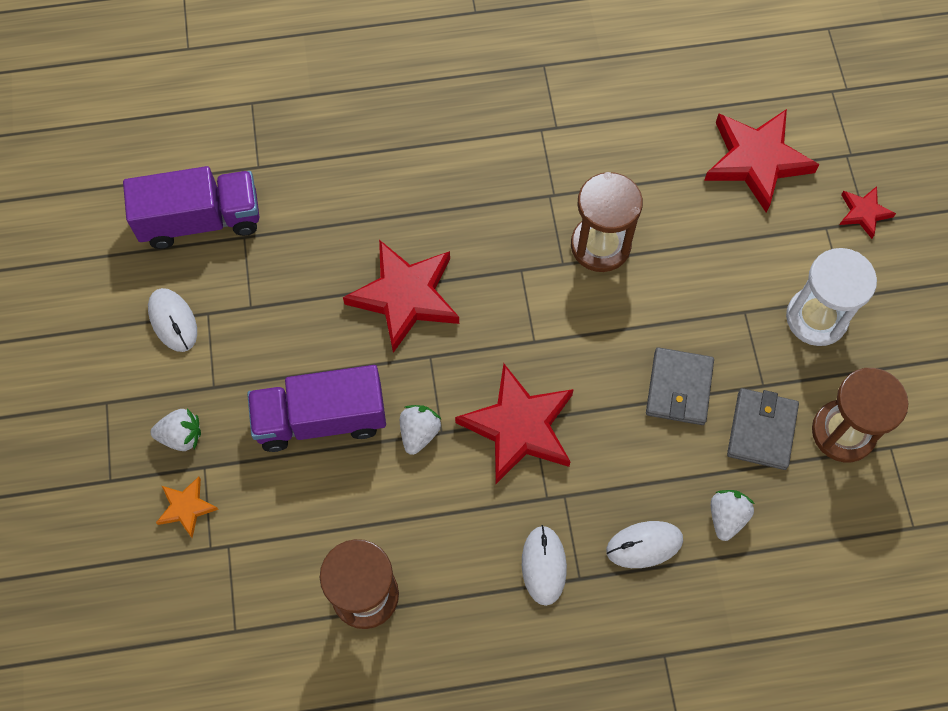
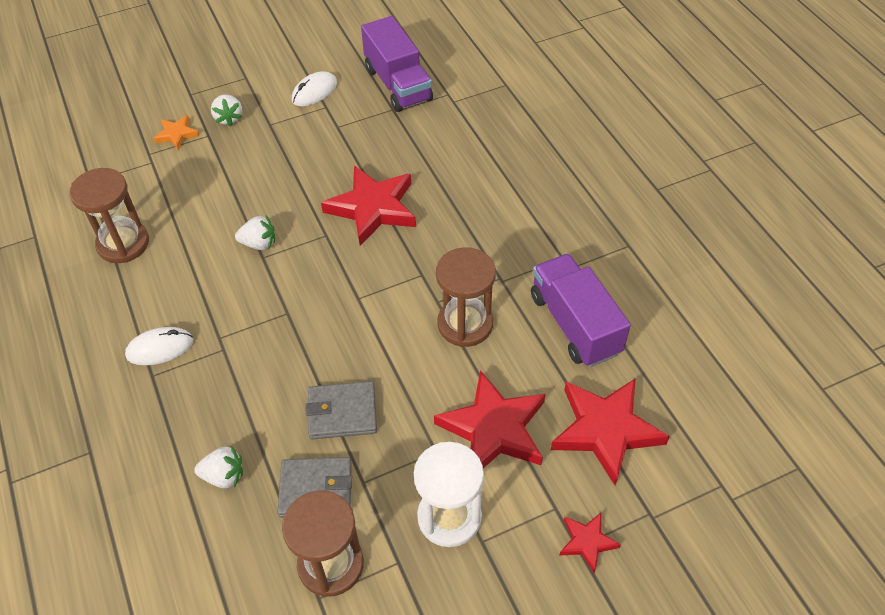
camera: 75 degrees right, 15 degrees down
purple truck [247,365,386,452] -> purple truck moved to [531,254,631,367]
red star [455,364,574,484] -> red star moved to [434,370,545,468]
white mouse [606,521,683,568] -> none

